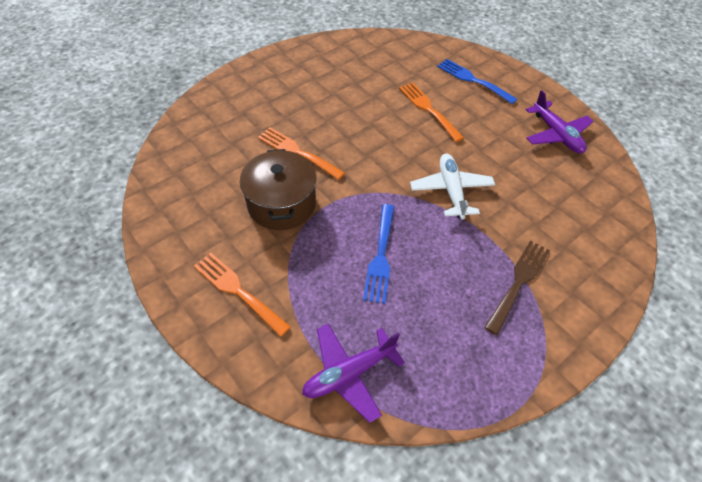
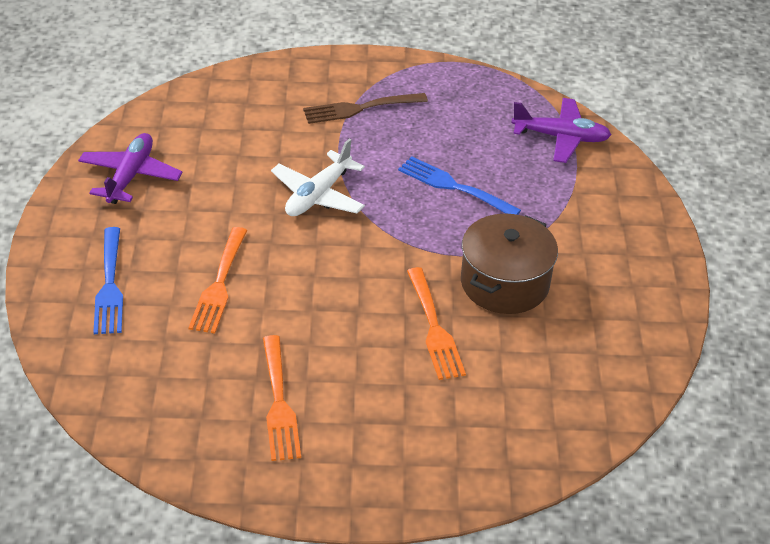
camera: 140 degrees left, 10 degrees down
orange fork [194,253,291,337] -> orange fork moved to [263,335,301,461]
blue fork [363,204,395,304] -> blue fork turned 105 degrees counterclockwise [398,156,521,215]

